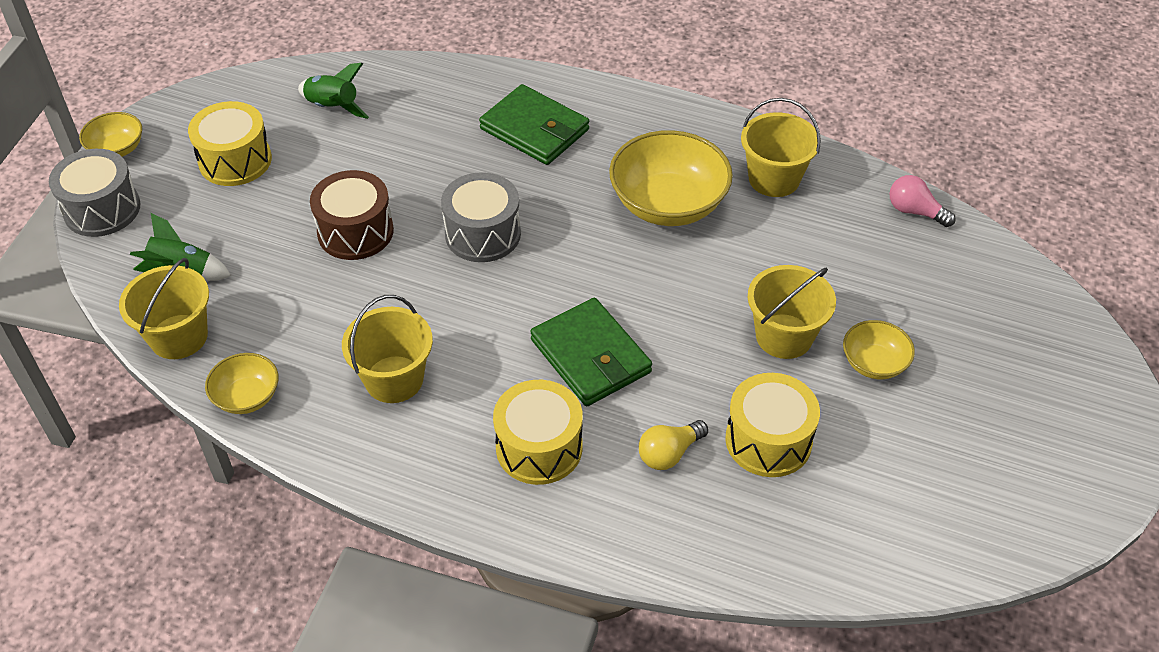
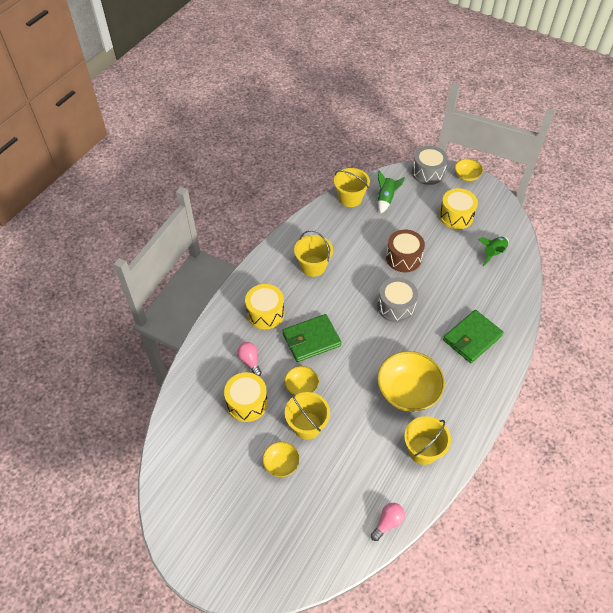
camera: 100 degrees right, 5 degrees up
yellow bowl [205,353,279,414] -> yellow bowl moved to [284,366,319,395]
yellow light bulb [639,420,708,470] -> pink light bulb [237,342,262,377]

